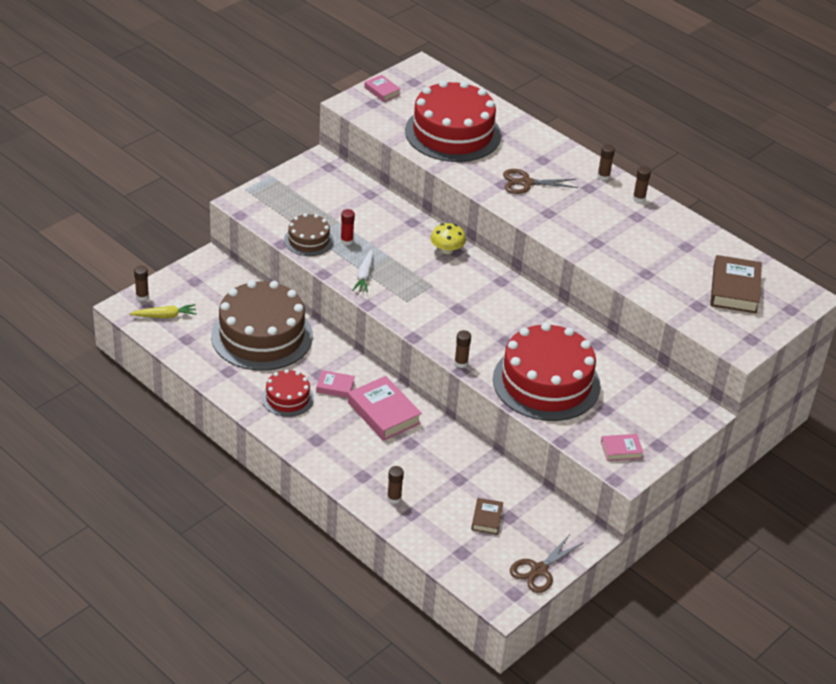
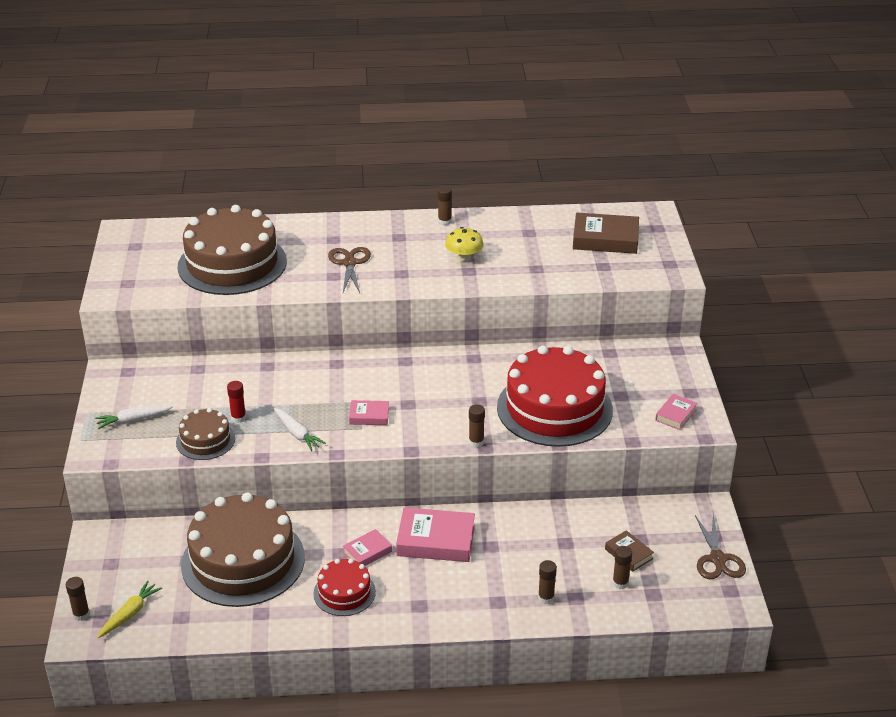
camera: 45 degrees left, 5 degrees down
pink book [364,75,401,102] -> pink book moved to [349,400,389,425]
red cake [405,80,501,162] -> brown cake [178,205,287,295]
yellow mushroom [431,223,466,254] -> yellow mushroom moved to [445,227,484,261]
brown scissors [503,169,578,194] -> brown scissors turned 135 degrees clockwise [328,247,371,293]
brown glue stick [597,144,615,181] -> brown glue stick moved to [613,546,632,589]
brown book [710,255,762,314] -> brown book turned 45 degrees counterclockwise [573,213,639,254]
none -> white carrot [95,405,173,429]

